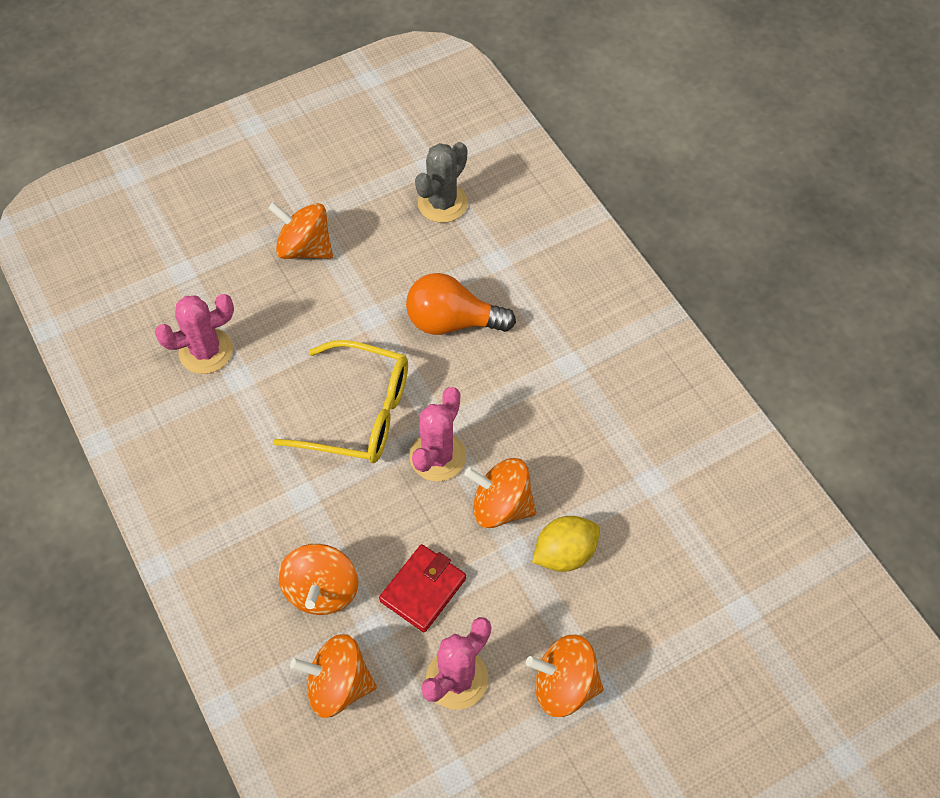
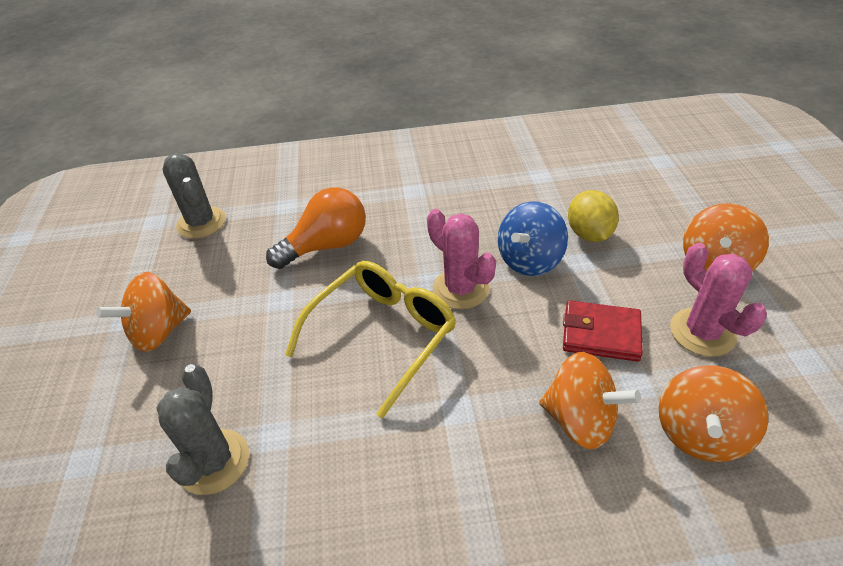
camera: 65 degrees left, 15 degrees down
pink cactus [155,294,234,374] -> grey cactus [157,364,249,495]
red wallet [379,544,466,632] -> red wallet turned 45 degrees counterclockwise [563,301,643,362]
orange light bulb [406,273,516,335] -> orange light bulb turned 150 degrees counterclockwise [266,187,366,269]
orange spinning top [464,458,536,528] -> blue spinning top [498,202,568,276]

